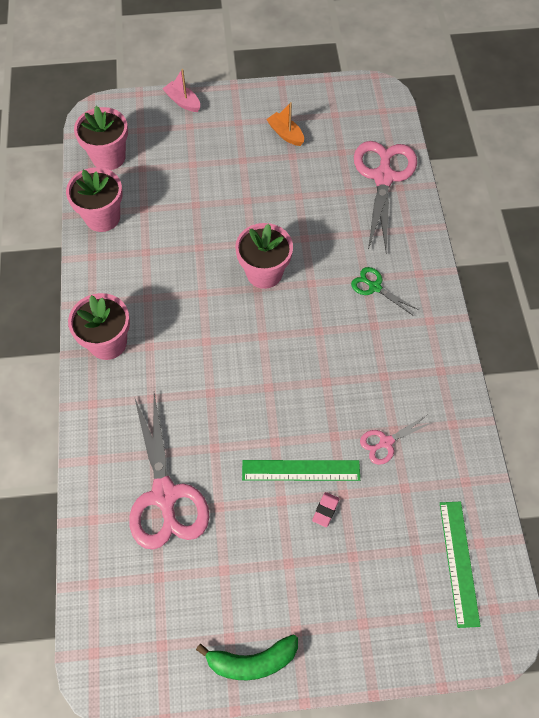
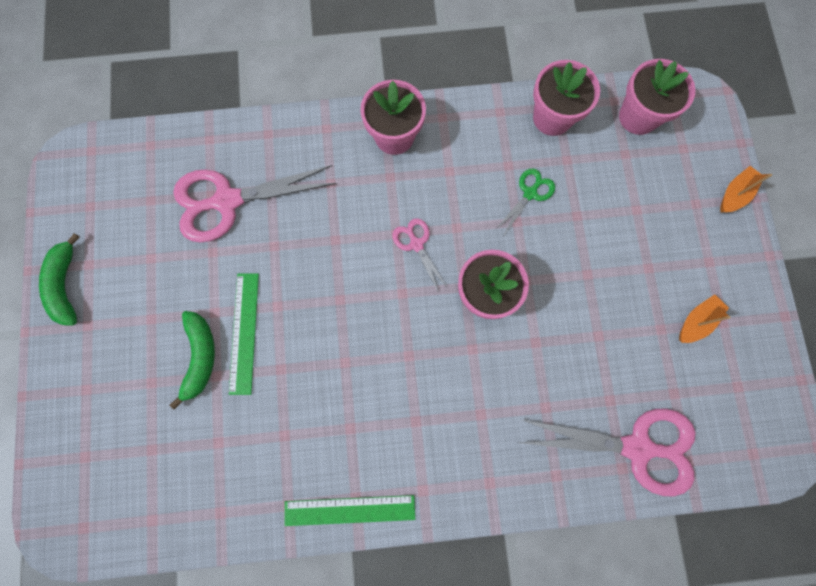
camera: 90 degrees right, 15 degrees up
pink boat [162,69,200,112] -> orange boat [720,166,772,212]
pink eraser [312,492,339,527] -> green banana [170,311,215,410]
green scissors [351,267,418,315] -> green scissors moved to [495,168,555,235]
pink scissors [360,415,433,465] -> pink scissors moved to [392,218,447,293]
green ruler [440,501,481,628] -> green ruler moved to [284,495,415,526]

